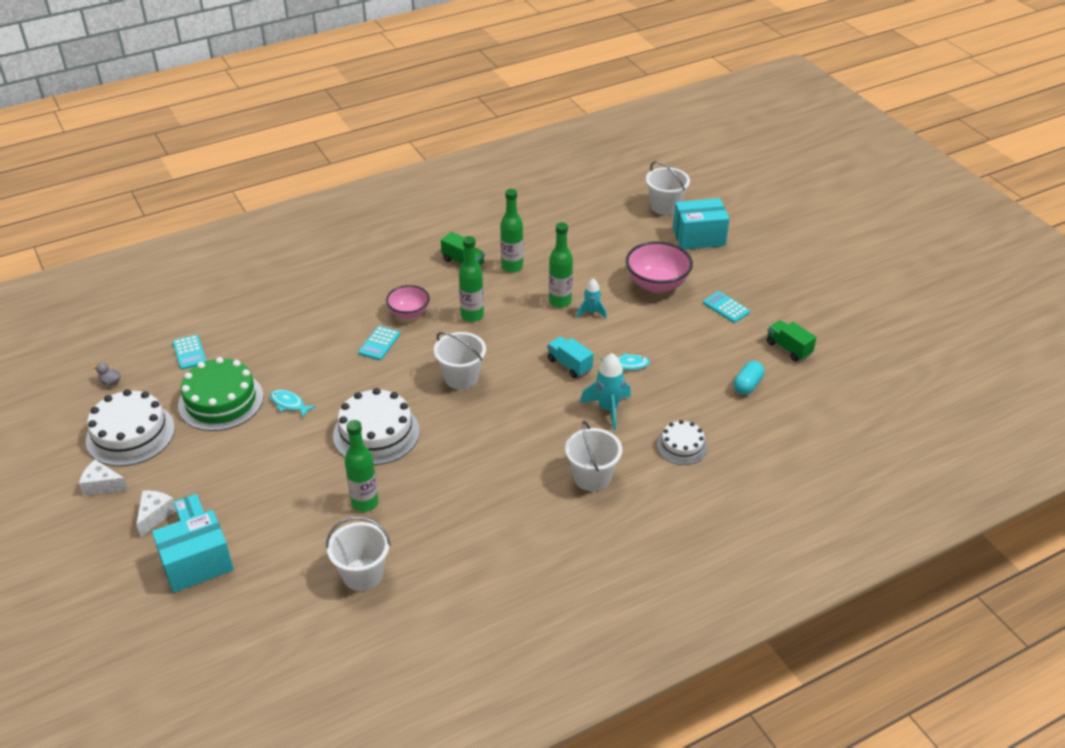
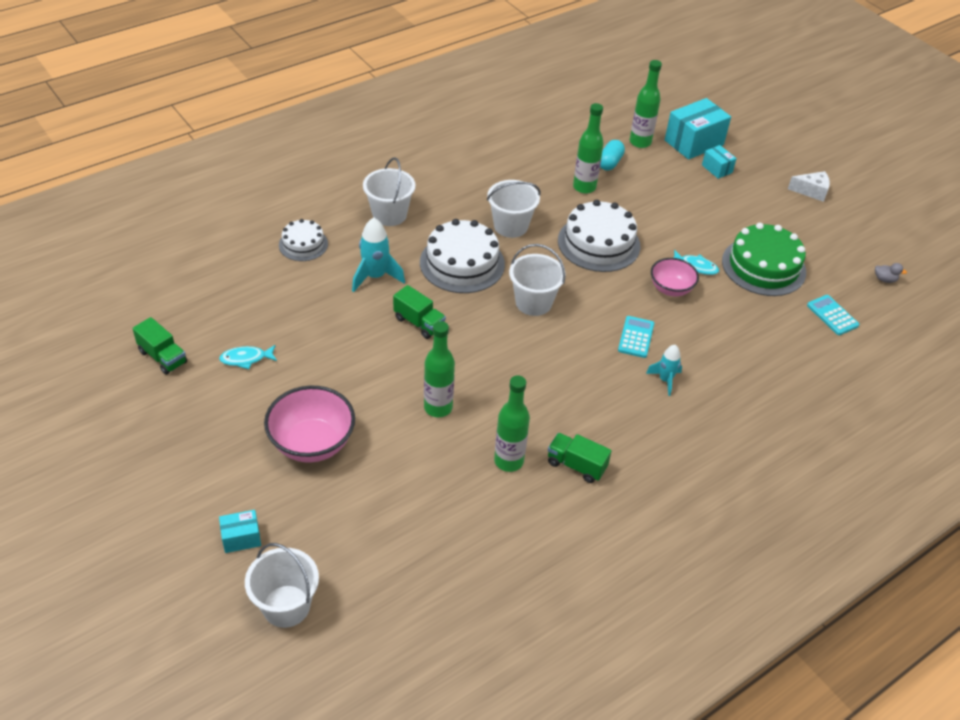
camera: 170 degrees right, 5 degrees up
white cake [86,389,175,466] -> white cake moved to [420,219,505,293]
white cheese [136,491,176,537] -> none
white bucket [326,516,391,591] -> white bucket moved to [487,180,541,238]
pink bowl [386,285,430,319] -> pink bowl moved to [651,258,699,297]
green bottle [459,236,484,322] -> green bottle moved to [630,60,662,148]
turquoise truck [547,336,593,378] -> green truck [393,285,446,339]
turquoise rocket [577,278,607,319] -> turquoise rocket moved to [646,345,682,396]
turquoise fish [601,353,650,370] -> turquoise fish moved to [219,345,277,369]
turquoise box [673,198,729,249] -> turquoise box [219,510,261,553], size x0.51
turquoise calculator [703,291,750,323] -> none
turquoise capsule [734,361,764,395] -> turquoise capsule moved to [600,140,625,171]

